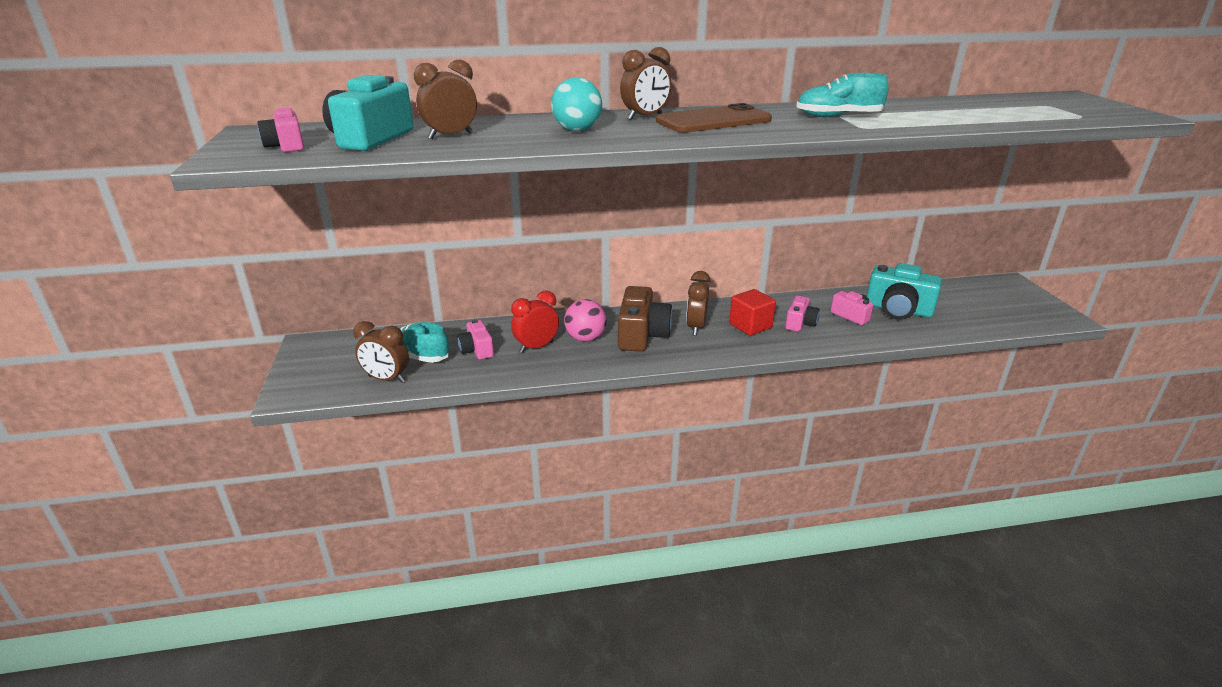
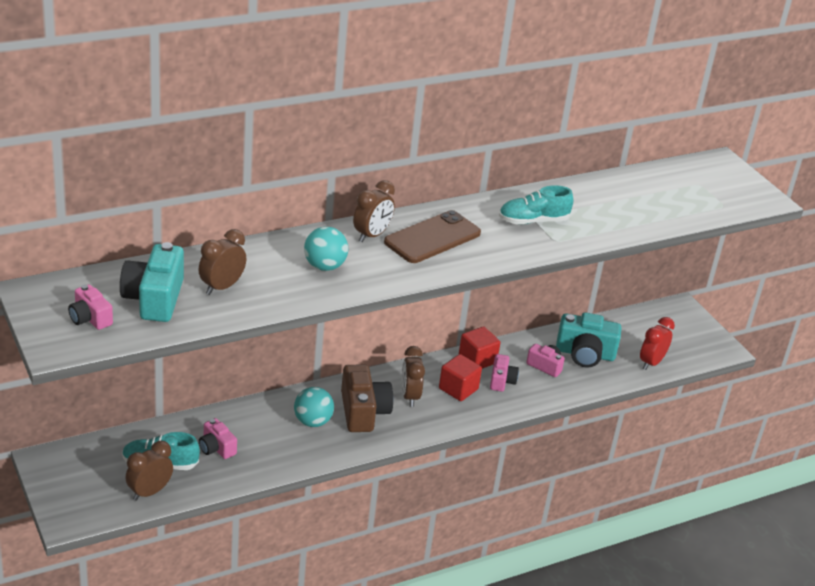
camera: 20 degrees left, 5 degrees up
brown clock [353,321,409,383] -> brown clock turned 135 degrees clockwise [126,441,173,501]
red clock [511,290,559,353] -> red clock moved to [640,317,675,370]
pink ball [564,299,607,342] -> turquoise ball [294,387,334,427]
none -> red cube [459,327,500,369]

